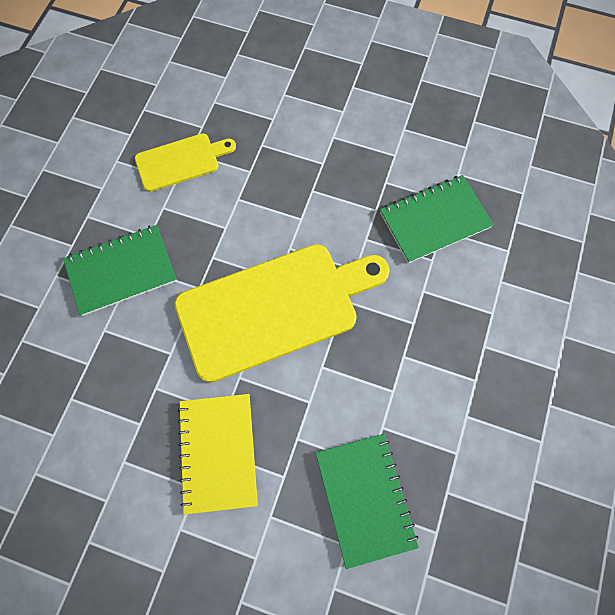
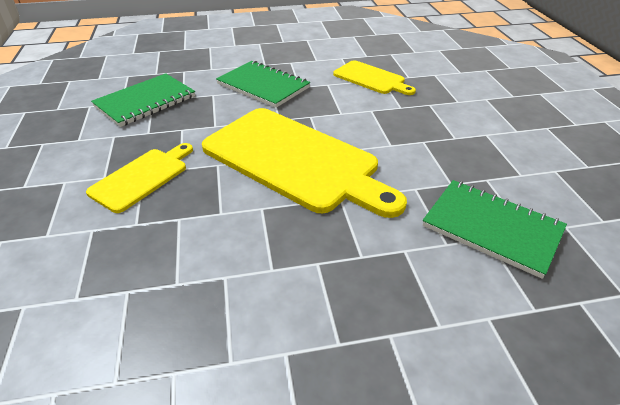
camera: 60 degrees right, 30 degrees down
yellow notebook [177,394,258,515] -> yellow cutting board [86,143,193,213]
green notebook [316,434,419,569] -> green notebook moved to [91,73,195,127]

